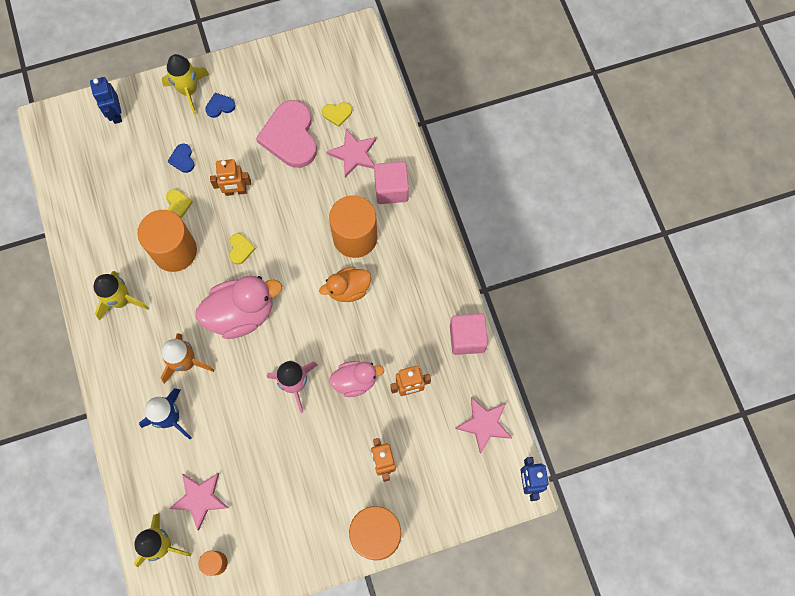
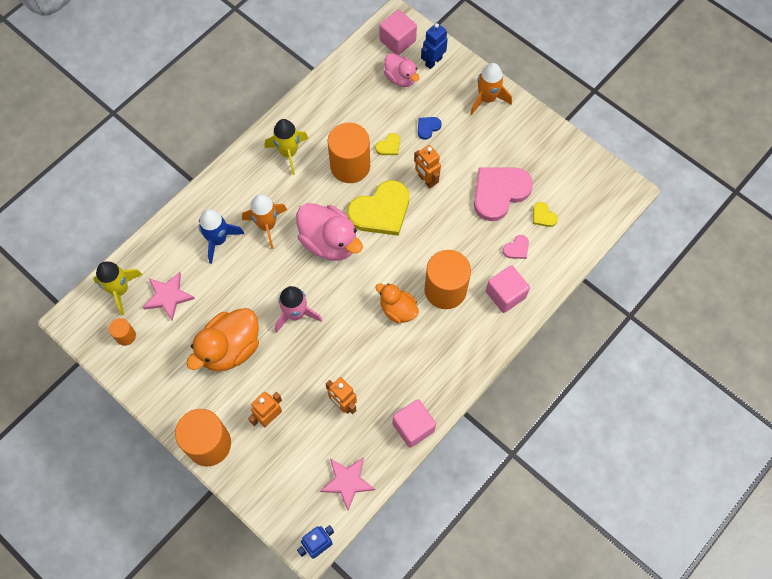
camera: 60 degrees right, 5 degrees down
yellow rocket [162,54,210,115] -> orange rocket [470,63,512,115]
blue heart [205,93,236,118] -> none
yellow heart [229,233,256,264] -> yellow heart [347,180,409,236], size x2.32
pink star [326,129,376,178] -> pink heart [503,235,529,259]
pink duck [329,361,384,397] -> pink duck moved to [384,53,419,87]
none -> orange duck [187,308,259,371]
none -> pink cube [379,10,417,55]

